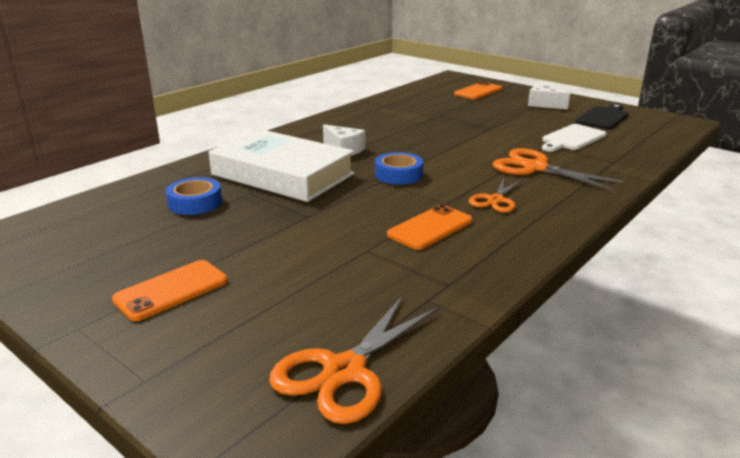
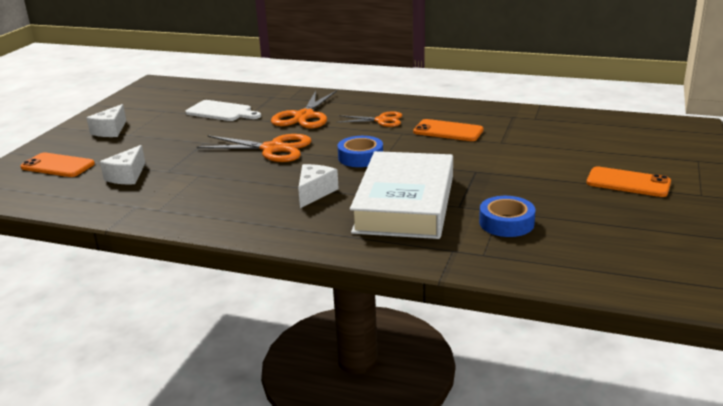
camera: 110 degrees left, 0 degrees up
orange scissors [269,295,439,424] -> orange scissors moved to [197,134,312,162]
black cutting board [576,104,629,129] -> none
none -> white cheese [100,145,145,184]

